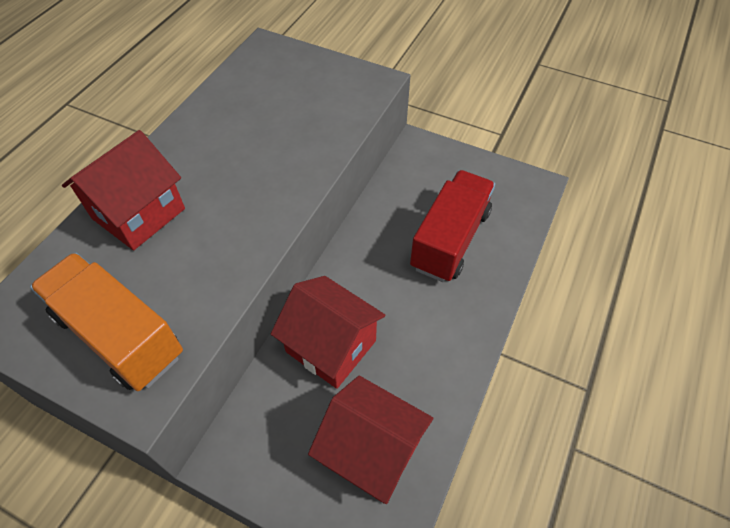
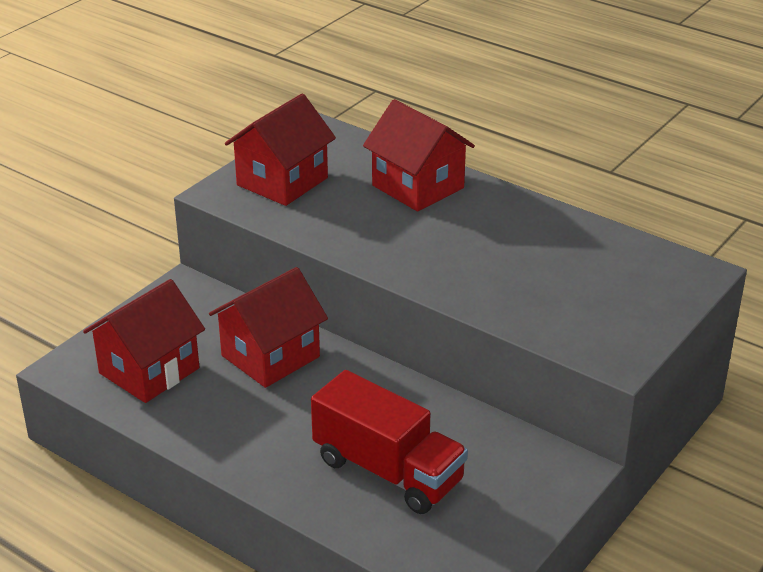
camera: 100 degrees right, 20 degrees down
orange truck [30,252,183,391] -> red house [225,93,336,206]

